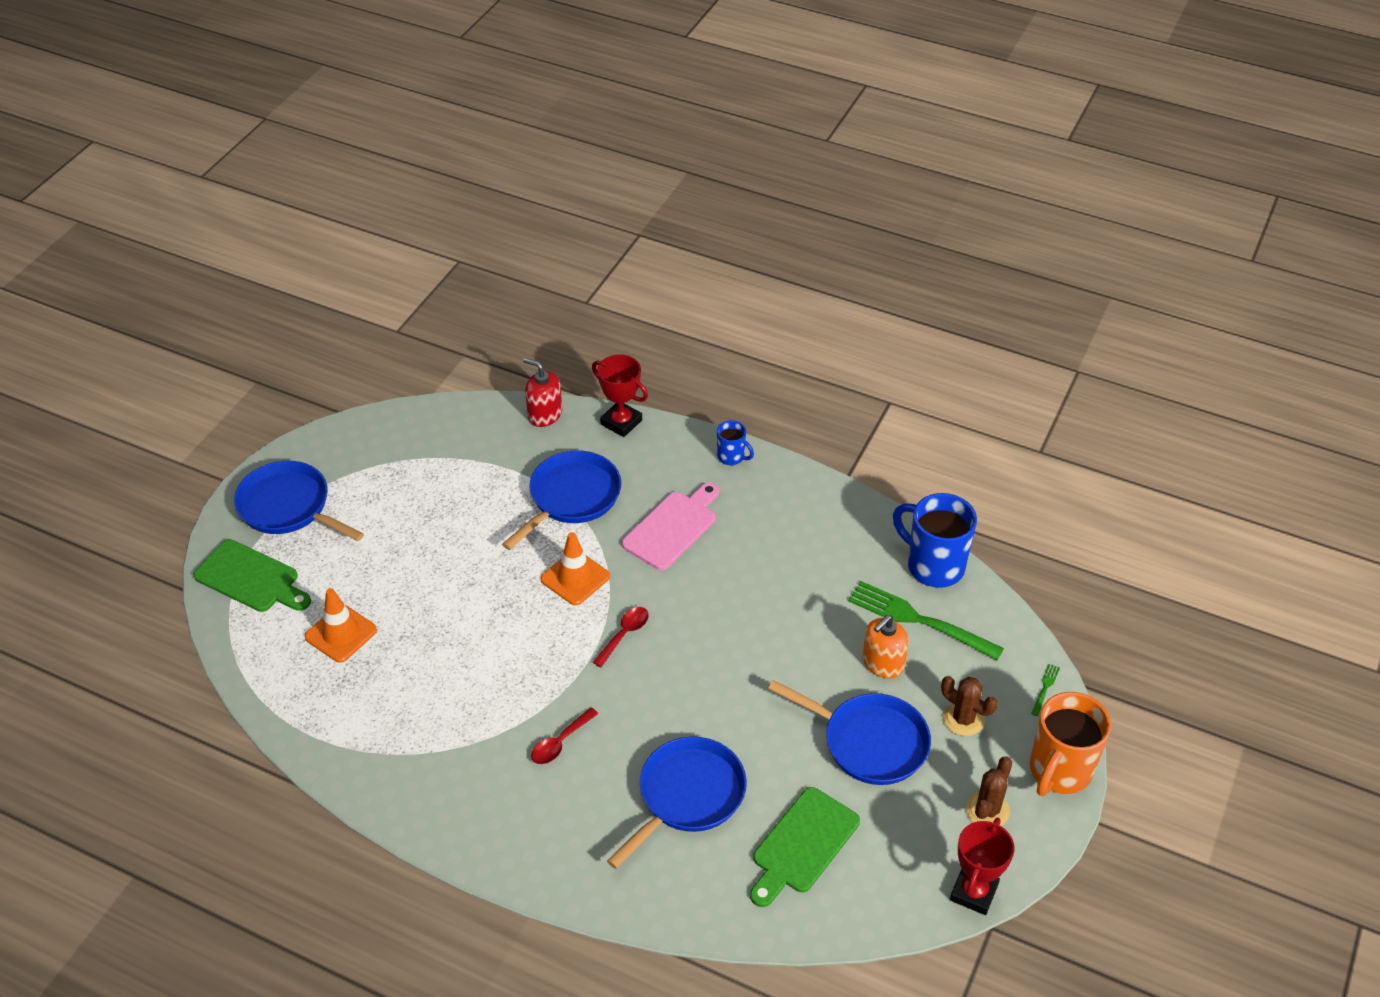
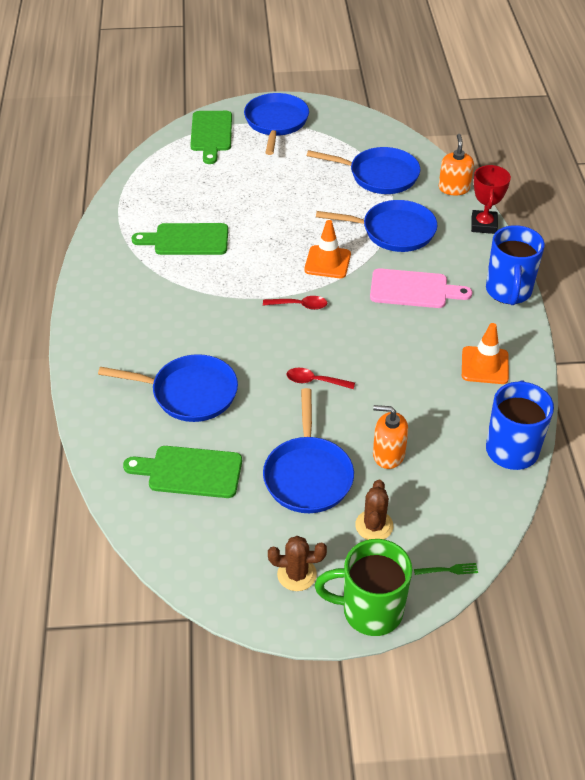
camera: 60 degrees right, 0 degrees up
orange traffic cone [305,588,377,663] -> orange traffic cone moved to [462,323,509,384]
red soap dispenser [523,358,562,427] -> orange soap dispenser [439,134,474,196]
red spoon [531,708,598,764] -> red spoon moved to [287,368,355,389]
blue mug [717,420,754,465] -> blue mug [486,225,545,305], size x1.99
green fork [848,581,1004,660] -> none
red trophy [950,817,1014,915] -> none
orange mug [1030,692,1111,796] -> green mug [315,539,412,636]
none -> green cutting board [132,223,228,255]
none -> blue pan [307,147,420,194]

